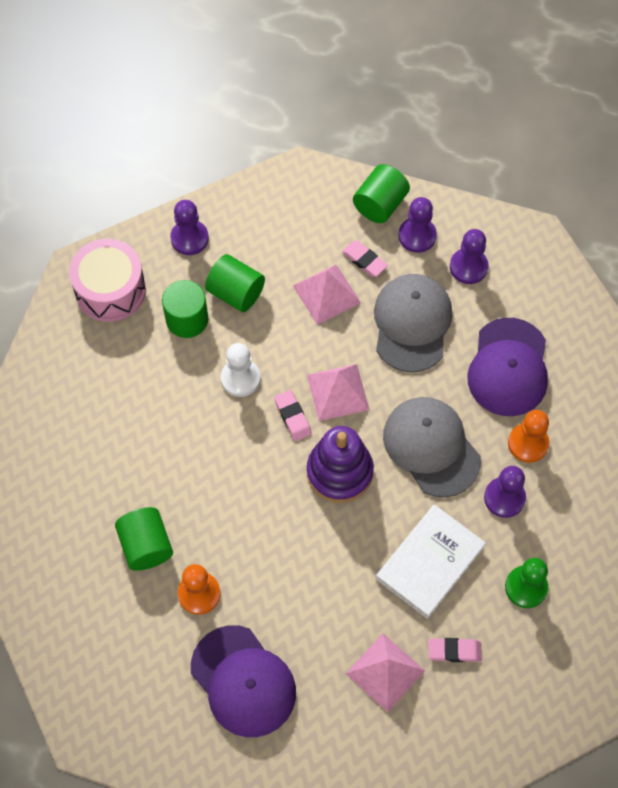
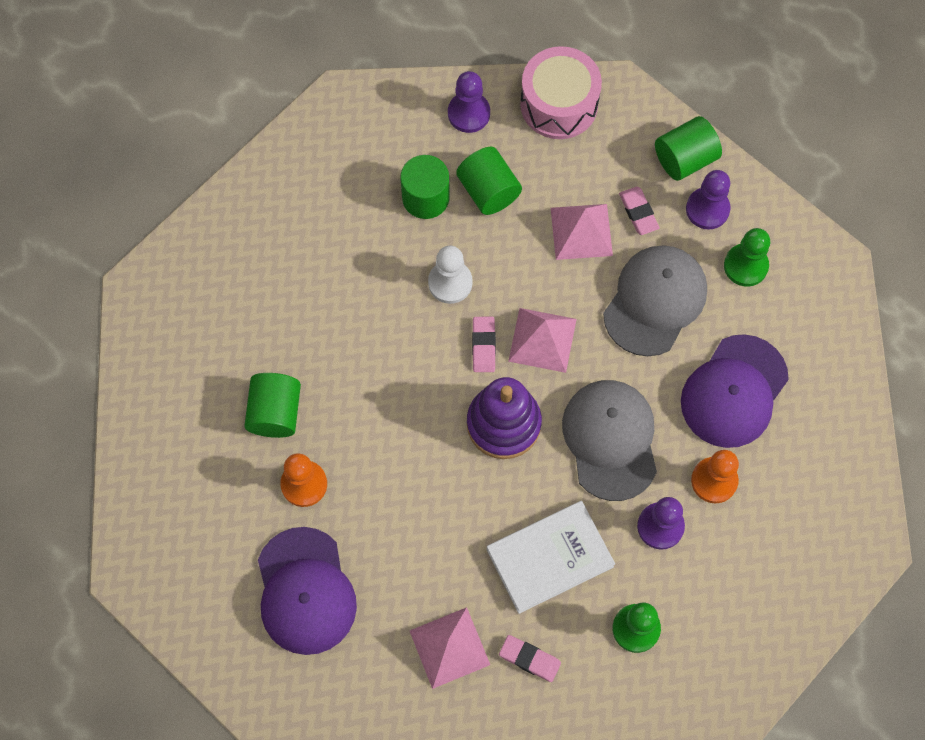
camera: 25 degrees right, 5 degrees up
pink drum [69,239,146,322] -> pink drum moved to [520,46,602,139]
purple pawn [450,229,489,284] -> green pawn [724,228,770,287]

